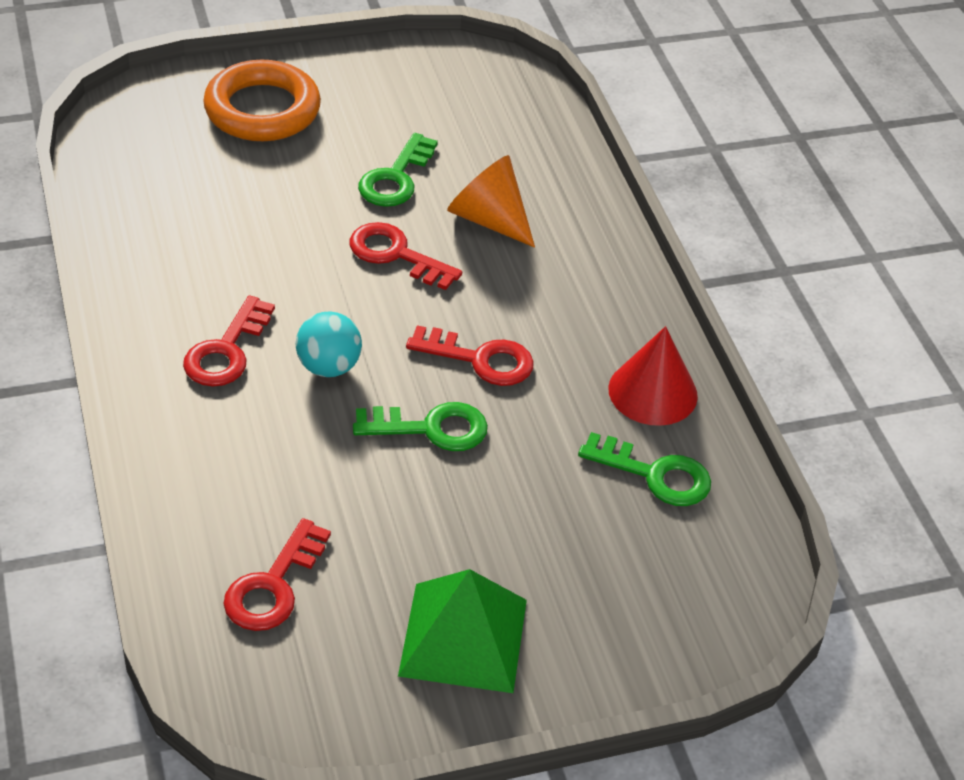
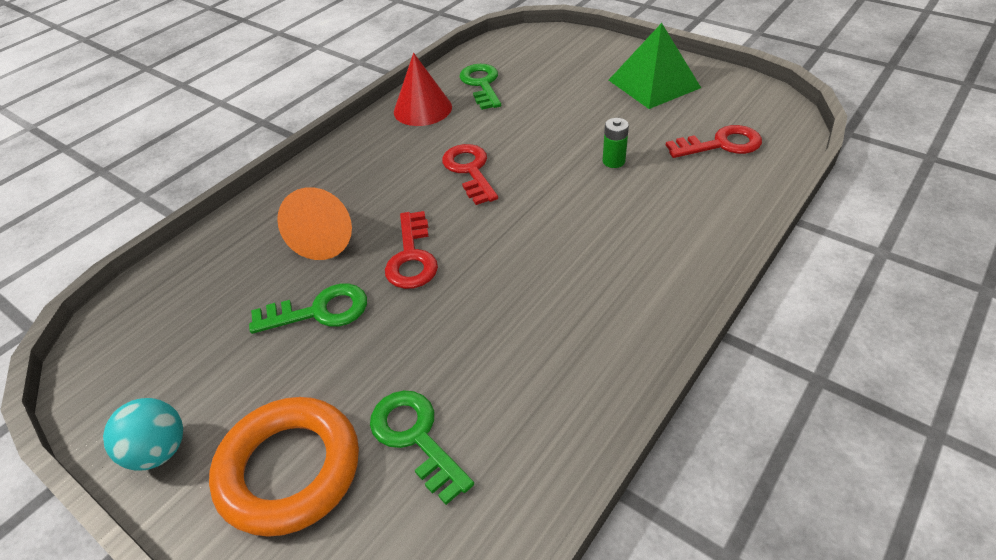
camera: 120 degrees left, 0 degrees up
red key [183,295,275,387] -> none
turquoise ball [296,311,362,377] -> turquoise ball moved to [103,398,183,471]
green key [353,402,488,451] -> green key moved to [370,390,474,505]
none -> green battery [603,118,629,168]

